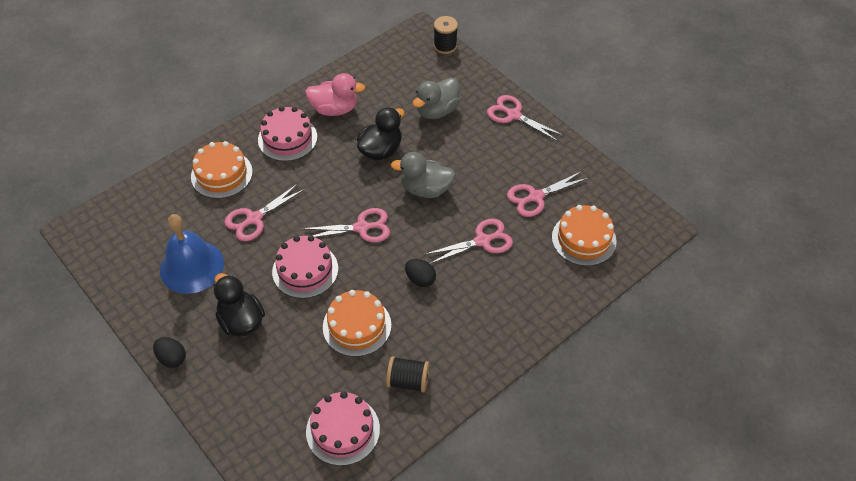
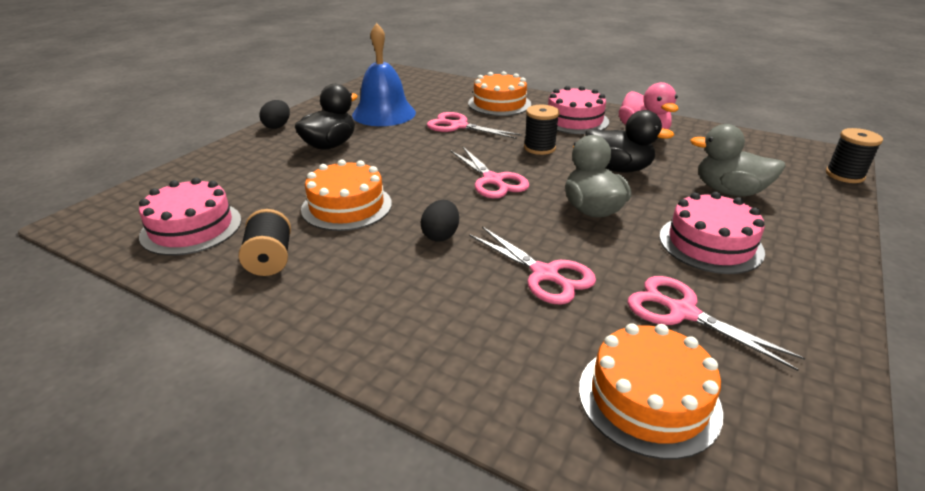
camera: 70 degrees right, 20 degrees down
pink cake [272,235,338,298] -> pink cake moved to [659,192,765,274]
pink scissors [487,95,564,141] -> none
none -> black spool [524,105,560,155]

